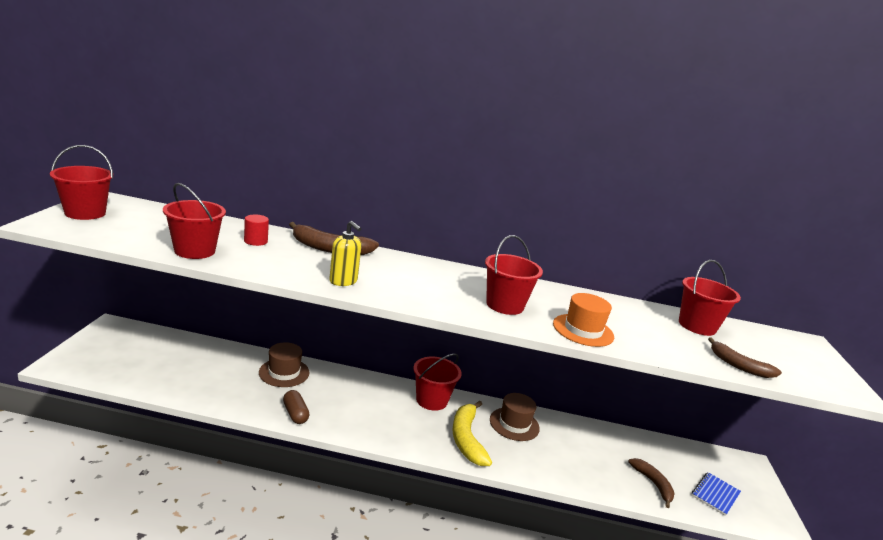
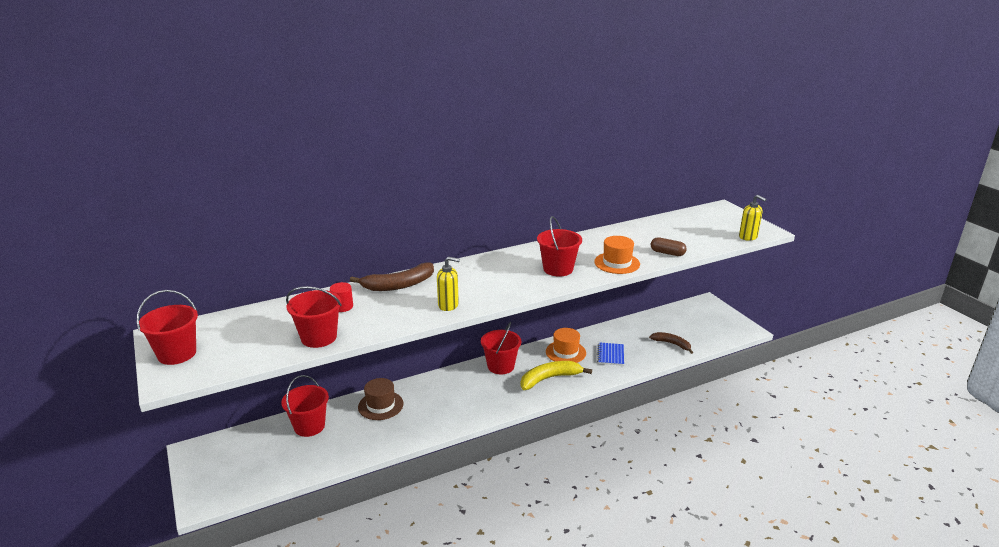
camera: 30 degrees left, 5 degrees up
brown capsule [283,390,309,424] -> brown capsule moved to [651,237,687,256]
yellow banana [452,401,492,466] -> yellow banana turned 105 degrees clockwise [521,361,592,390]
brown hat [490,393,540,441] -> orange hat [546,328,586,363]
red bucket [679,260,741,336] -> red bucket moved to [281,375,329,437]
blue notebook [692,472,741,516] -> blue notebook moved to [597,342,624,366]
brown banana [708,337,782,378] -> none
none -> yellow soap dispenser [739,195,766,241]

